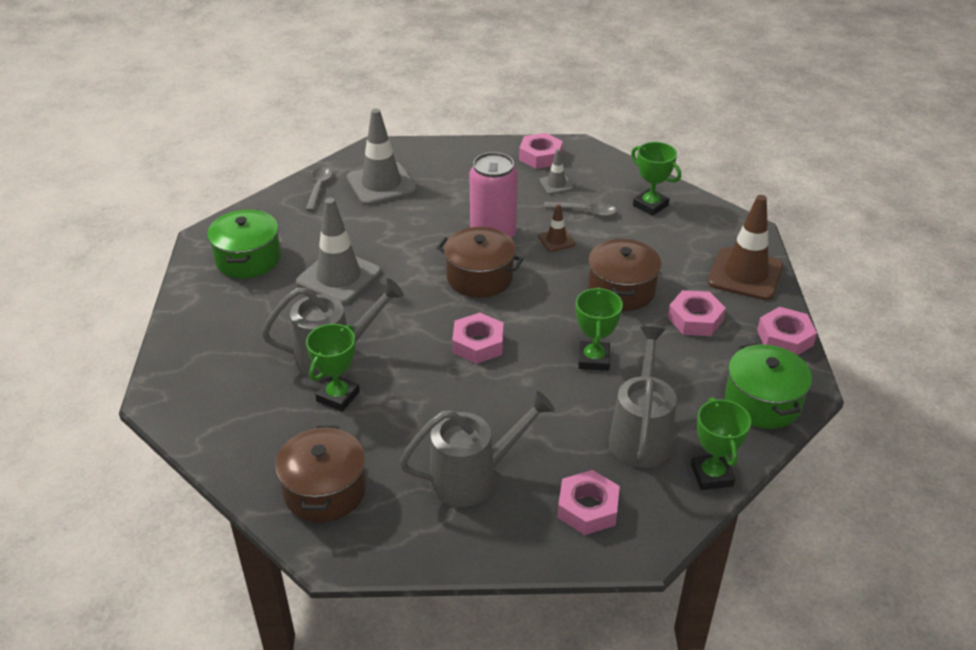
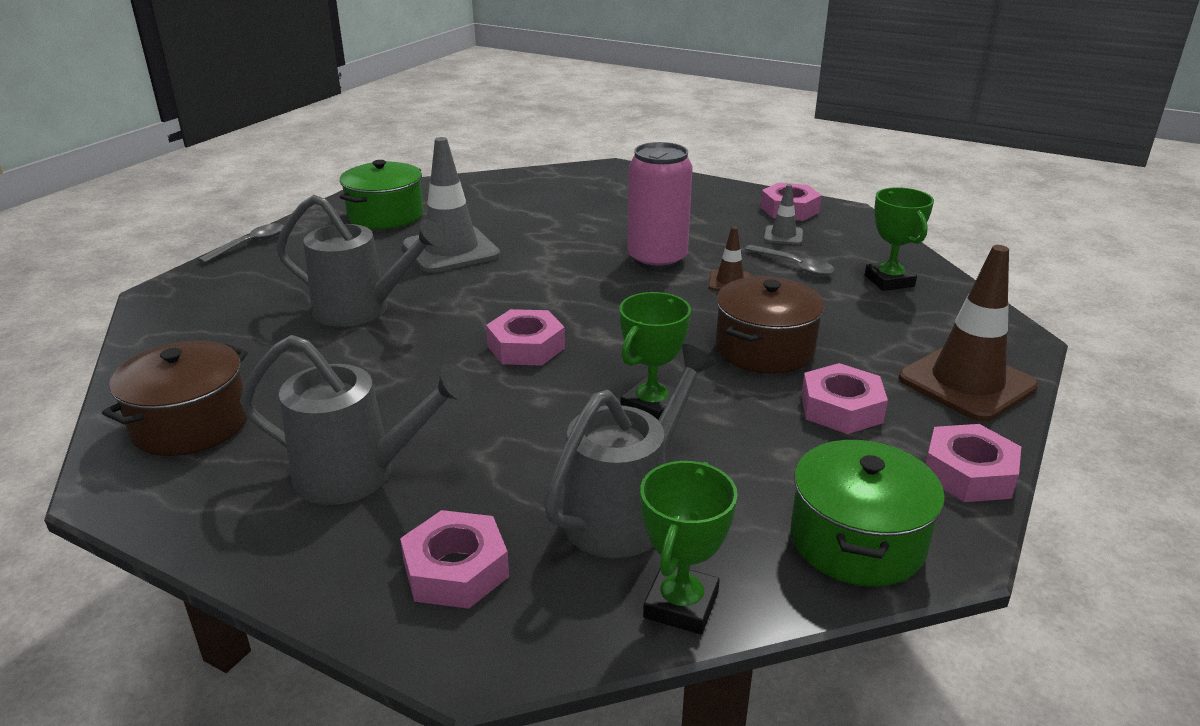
camera: 30 degrees right, 10 degrees down
grey spoon [305,166,333,211] -> grey spoon moved to [198,223,284,263]
green trophy [306,324,360,412] -> none
grey traffic cone [347,108,417,205] -> none
brown pot [437,227,523,298] -> none

